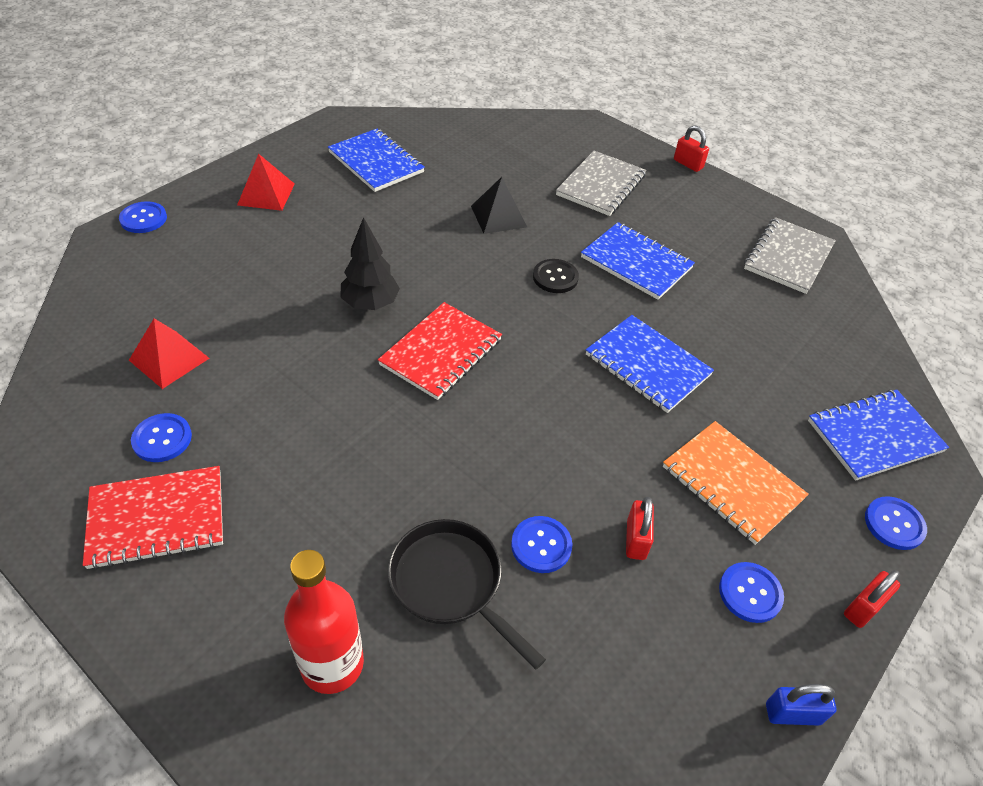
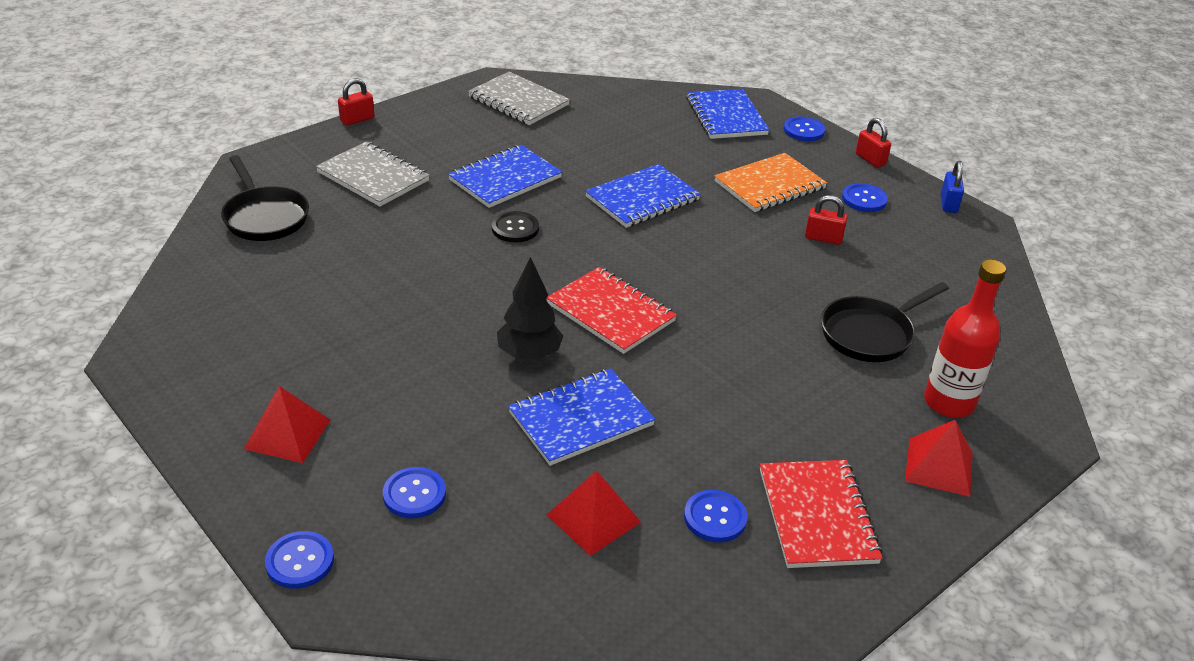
camera: 80 degrees left, 10 degrees down
blue notebook [328,128,425,192] -> blue notebook moved to [508,368,655,466]
black pyramid [471,177,527,234] -> none
blue button [511,516,572,573] -> blue button moved to [383,467,446,518]
none -> black pan [221,155,309,241]
none -> red pyramid [905,420,973,497]

